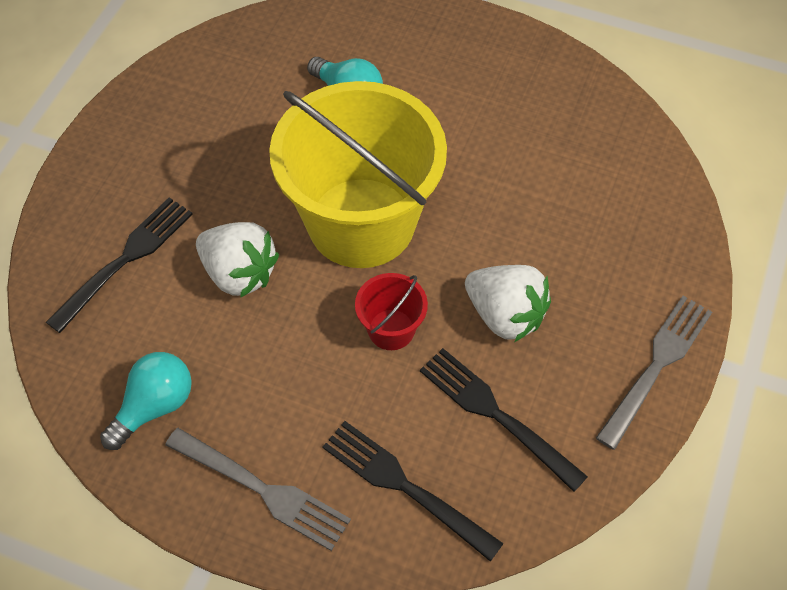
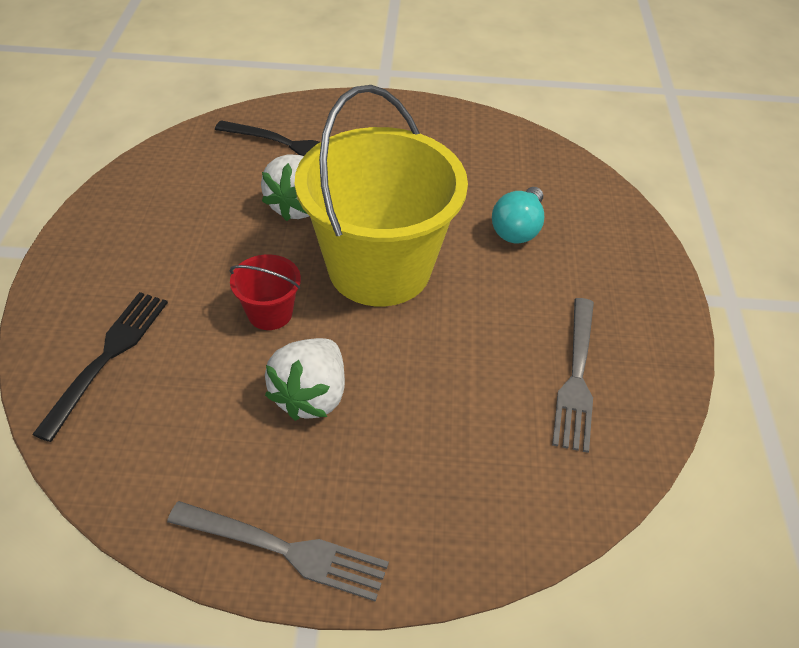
camera: 70 degrees right, 10 degrees down
turquoise light bulb [100,352,192,450] -> none
grey fork [165,428,351,551] -> grey fork moved to [552,298,594,453]
black fork [420,348,588,492] -> none

